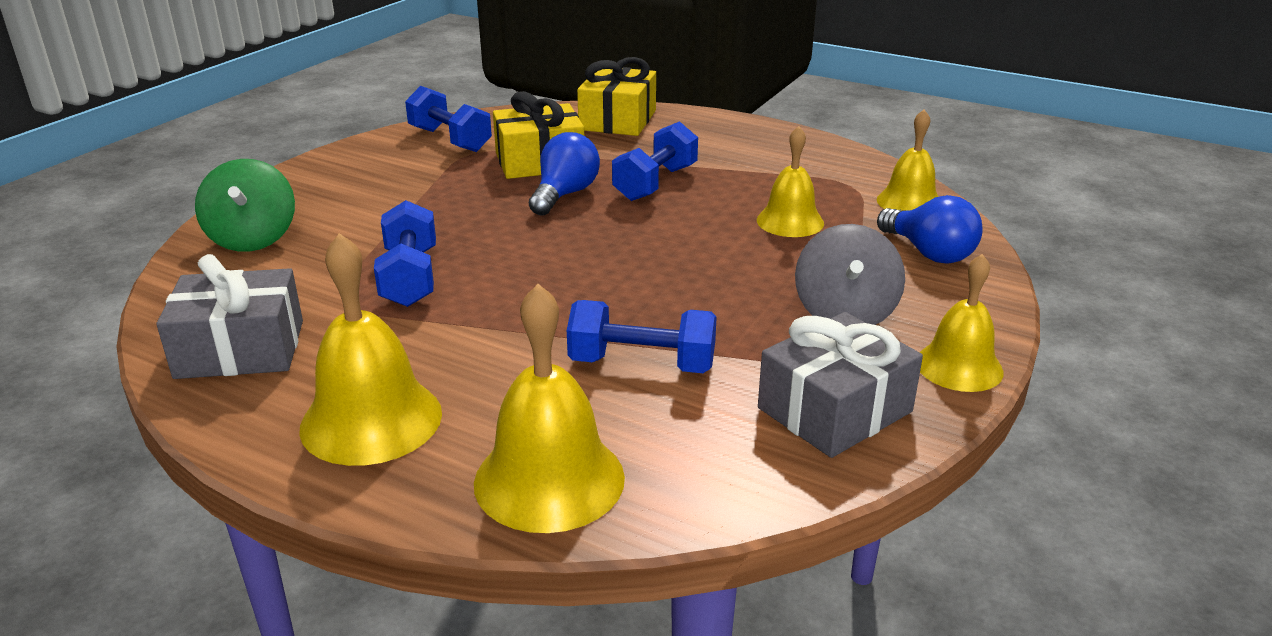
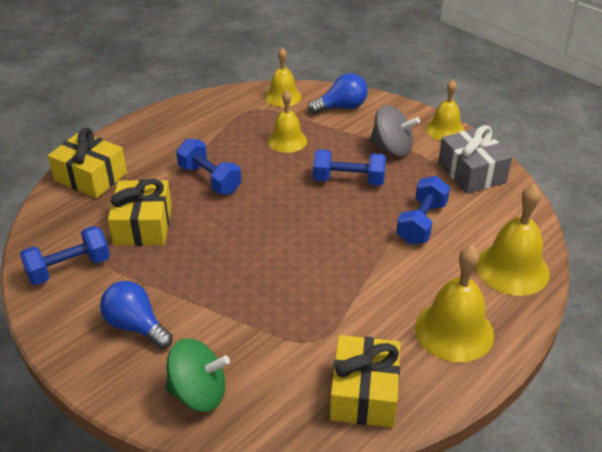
camera: 75 degrees left, 10 degrees up
grey gift [156,254,303,379] -> yellow gift [330,335,401,428]
blue dumbbell [374,200,436,307] -> blue dumbbell moved to [313,149,386,186]
blue light bulb [529,132,600,216] -> blue light bulb moved to [100,281,173,349]

